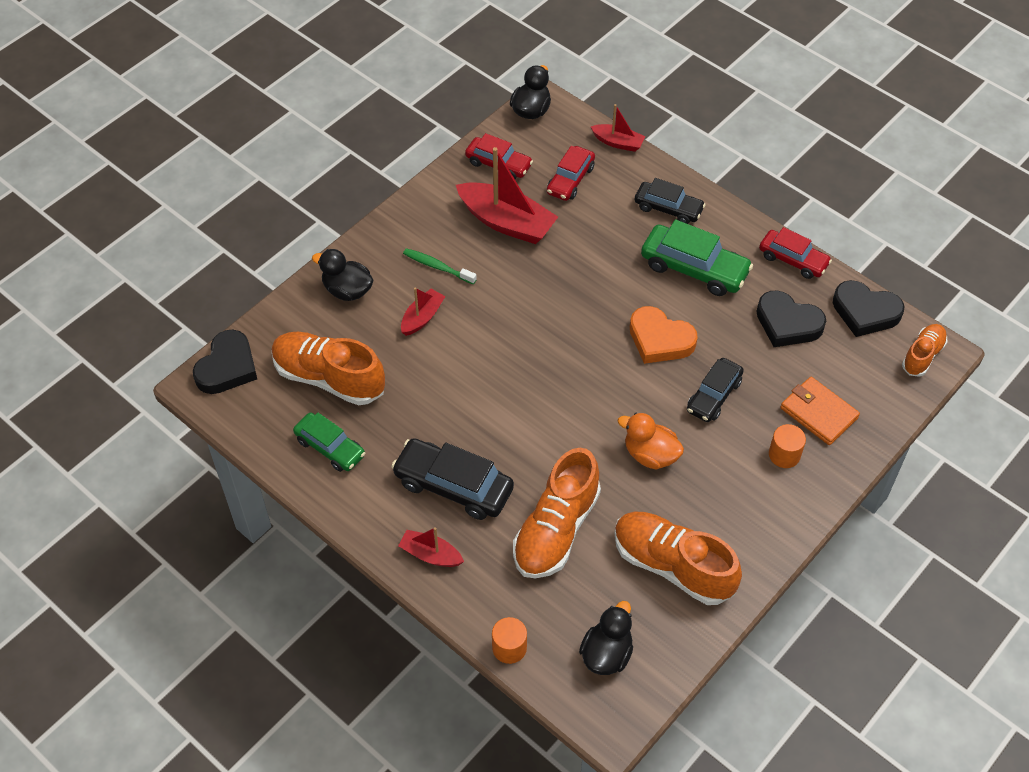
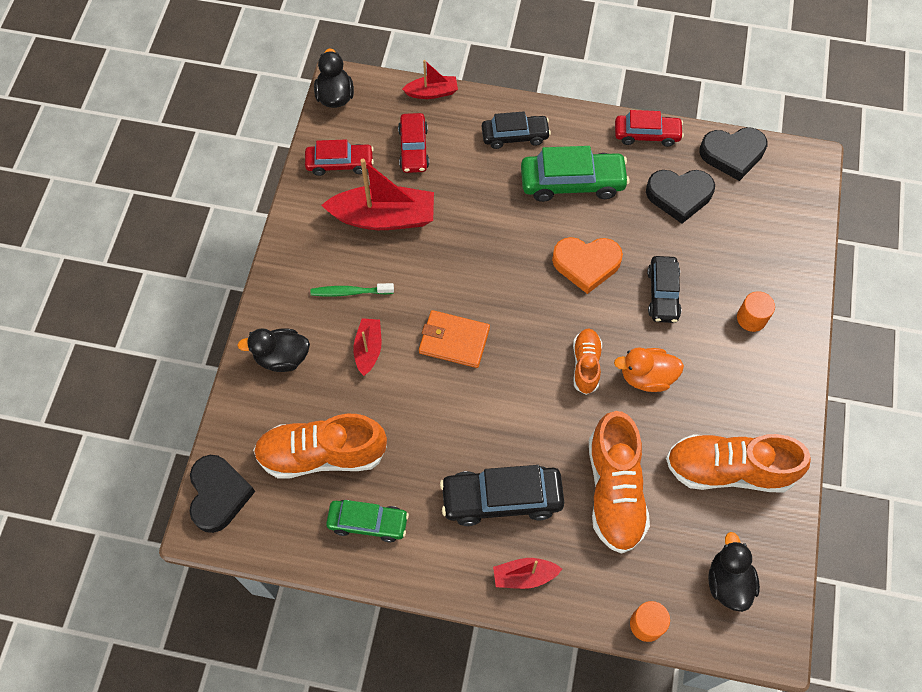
camera: 30 degrees left, 10 degrees up
orange wallet [780,377,860,445] -> orange wallet moved to [419,310,490,368]
orange shoe [902,324,947,377] -> orange shoe moved to [573,329,602,395]

